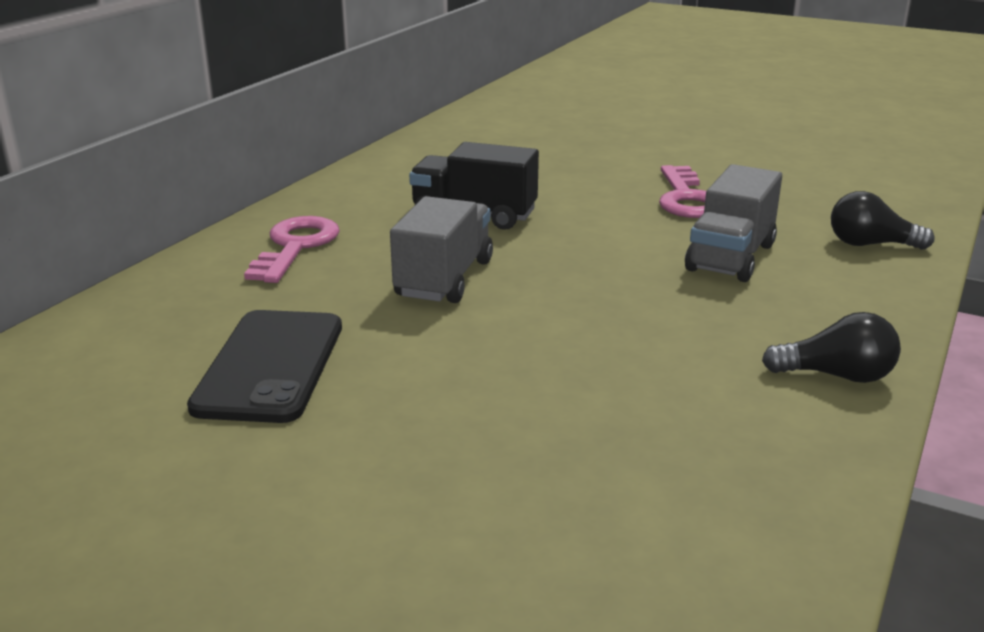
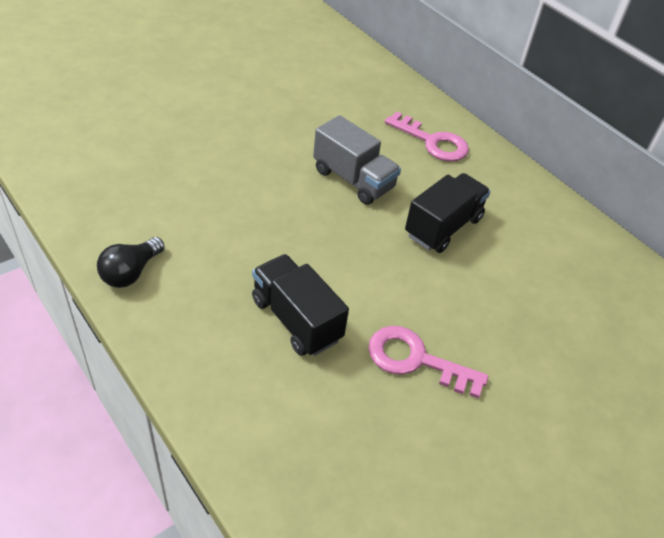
camera: 110 degrees right, 20 degrees up
black phone [187,310,342,423] -> none
grey truck [685,164,782,282] -> black truck [252,254,349,356]
black light bulb [831,191,935,250] -> none

